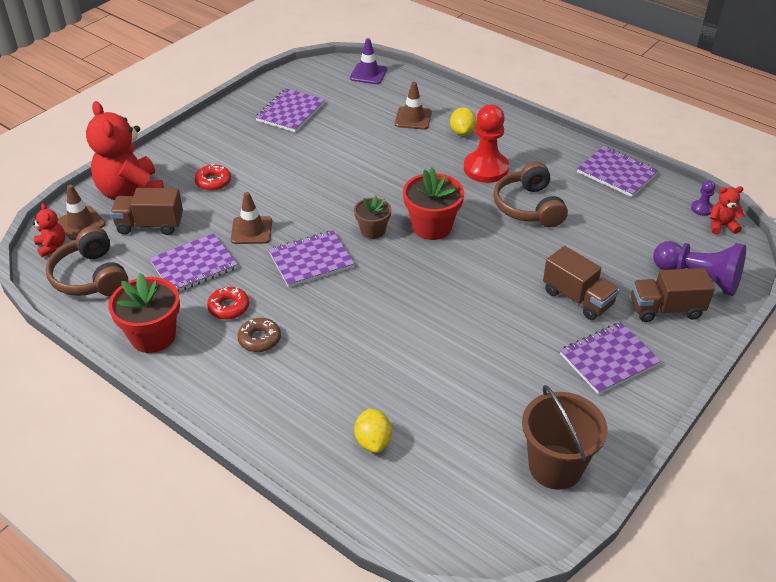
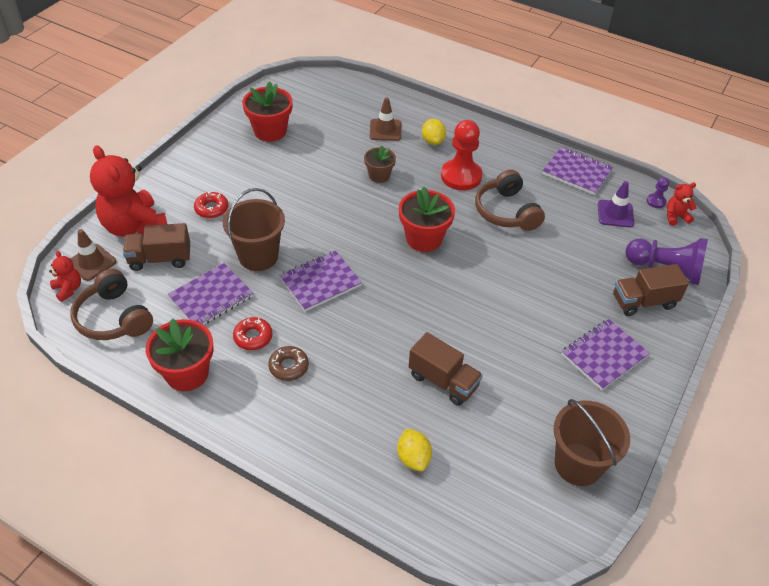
camera: 10 degrees left, 5 degrees up
brown traffic cone [231,192,272,244] -> brown bucket [223,188,285,271]
purple notebook [255,88,325,132] -> red flower pot [242,81,293,142]
purple traffic cone [350,38,387,84] -> purple traffic cone moved to [598,181,634,227]
brown flower pot [354,196,391,239] -> brown flower pot moved to [364,146,396,183]
brown truck [543,246,619,320] -> brown truck moved to [409,332,483,406]

